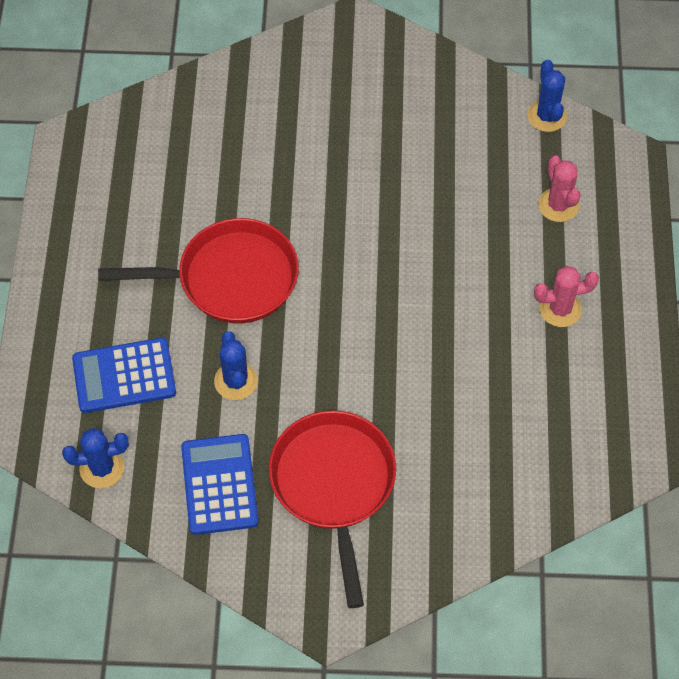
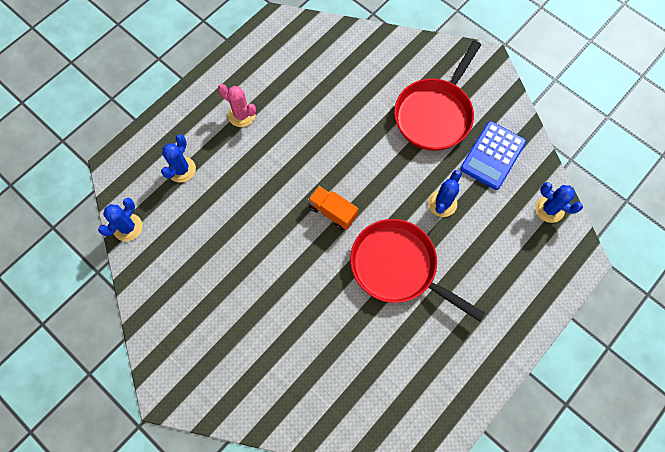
camera: 140 degrees left, 10 degrees up
blue calculator [72,338,176,413] -> none
pink cactus [538,155,581,222] -> blue cactus [161,134,196,183]
none -> orange truck [308,186,358,230]

